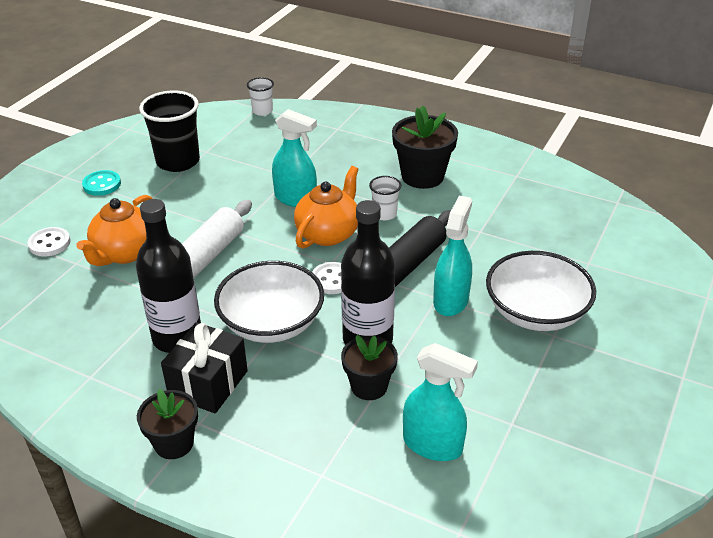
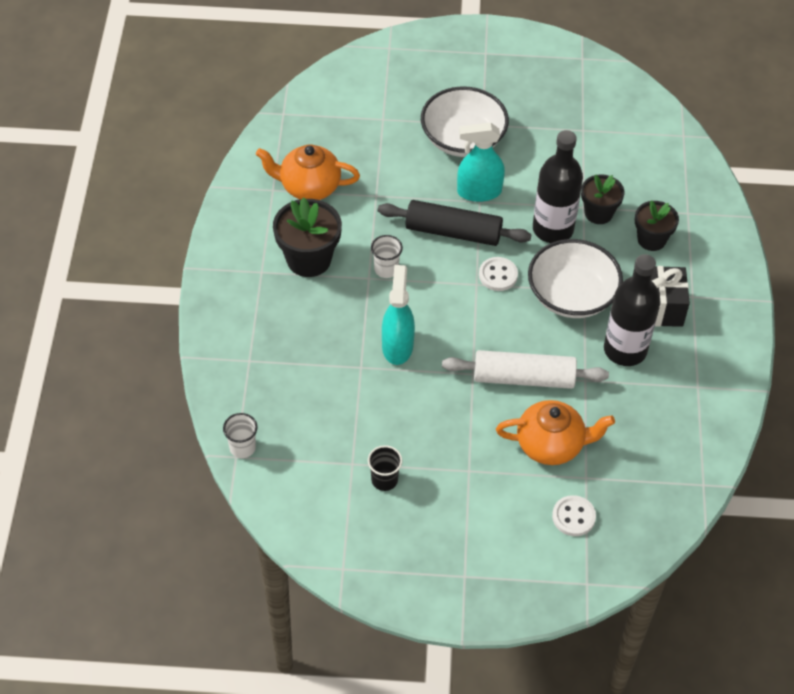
camera: 115 degrees left, 15 degrees up
turquoise button [82,170,121,196] -> none
black flower pot [137,389,198,459] -> black flower pot moved to [635,200,679,251]
black cup [139,91,200,172] -> black cup [368,445,402,491], size x0.51
orange teapot [294,166,359,249] -> orange teapot moved to [256,145,360,200]
turquoise spray bottle [403,343,478,461] -> none

